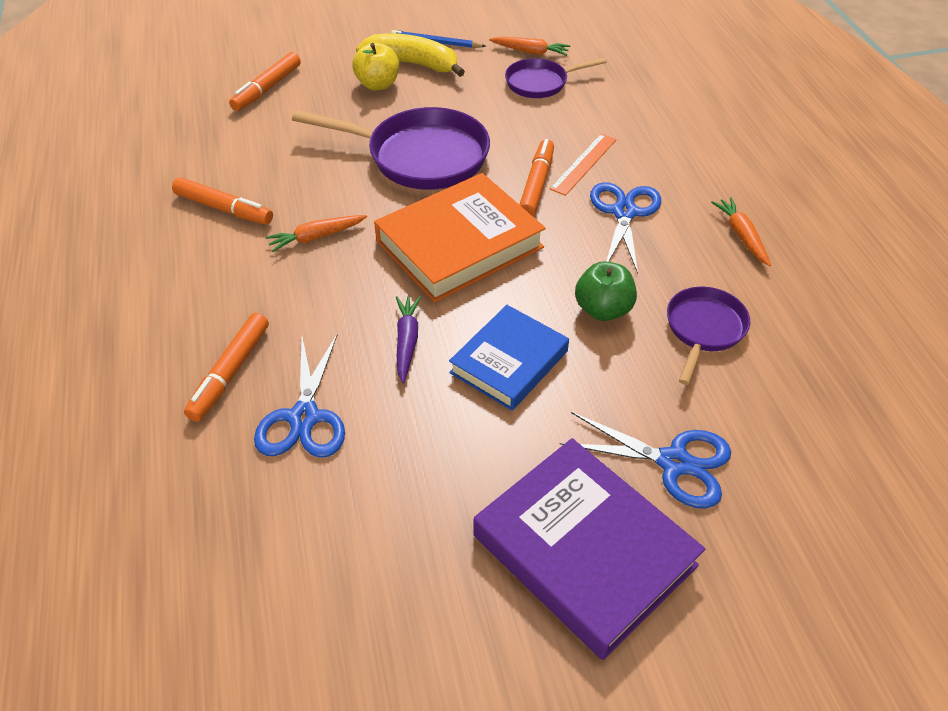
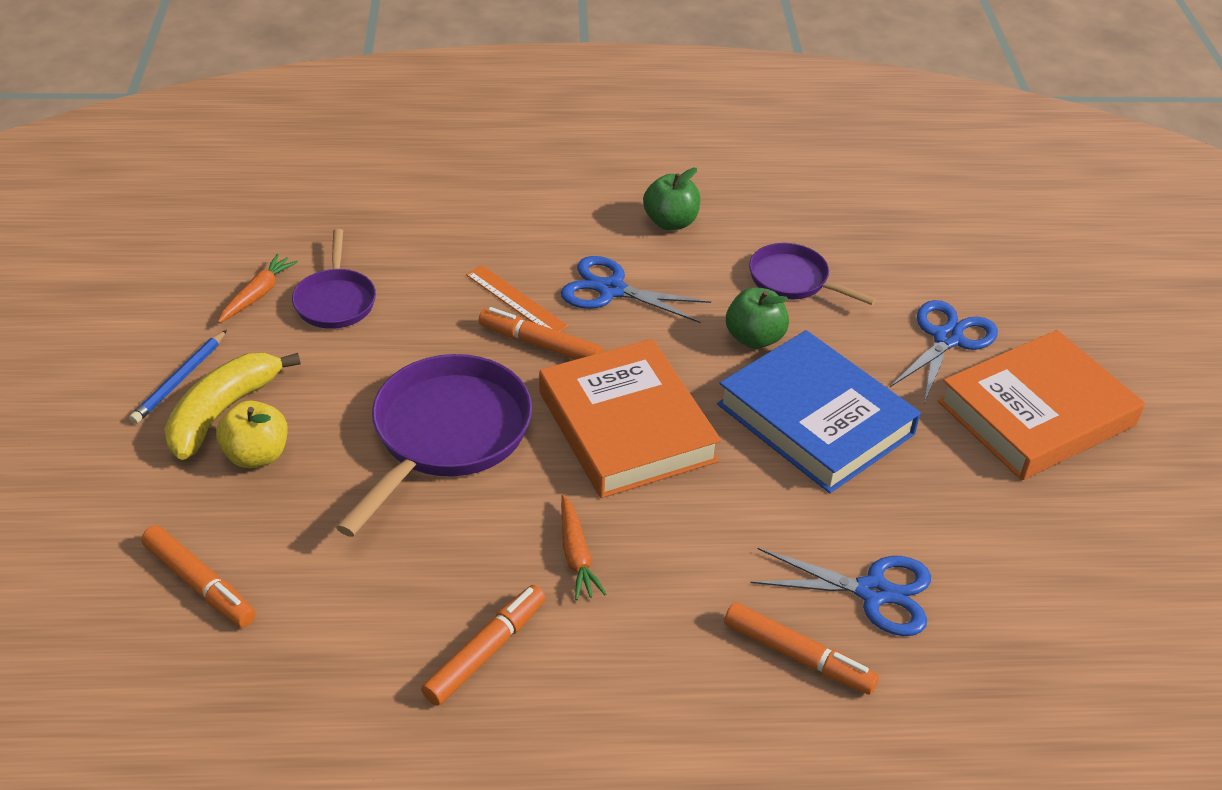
camera: 80 degrees left, 5 degrees down
purple carrot [396,296,421,383] -> none
blue book [449,305,569,411] -> blue book [717,330,921,493], size x1.55
purple book [474,438,705,660] -> orange book [938,330,1145,480]
orange carrot [711,197,771,266] -> green apple [643,168,700,230]

